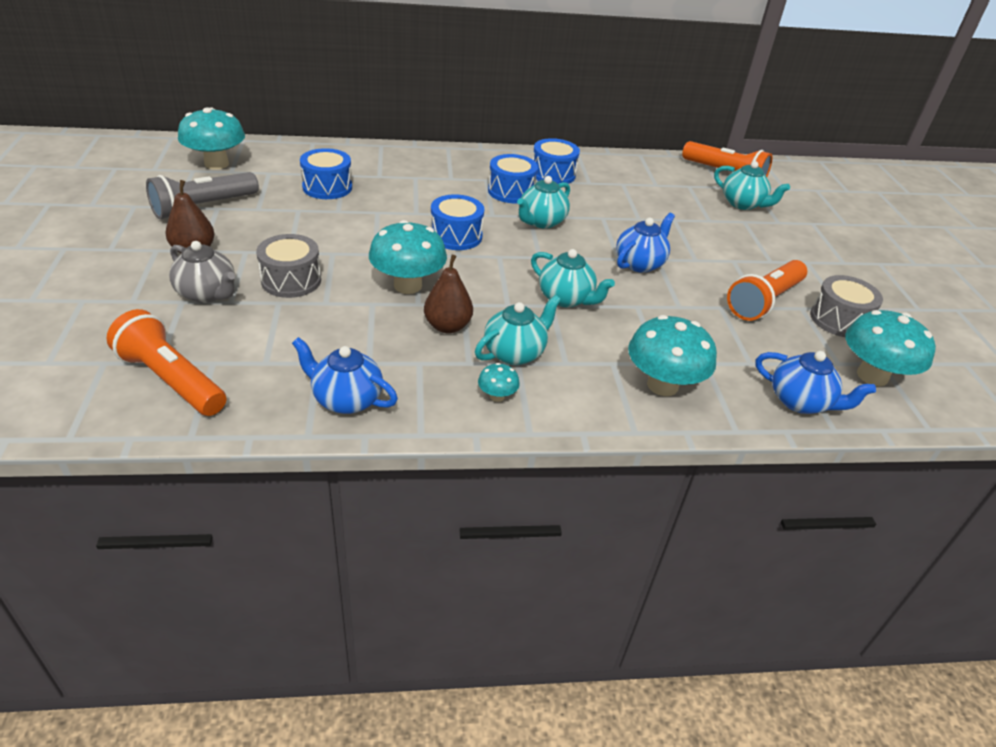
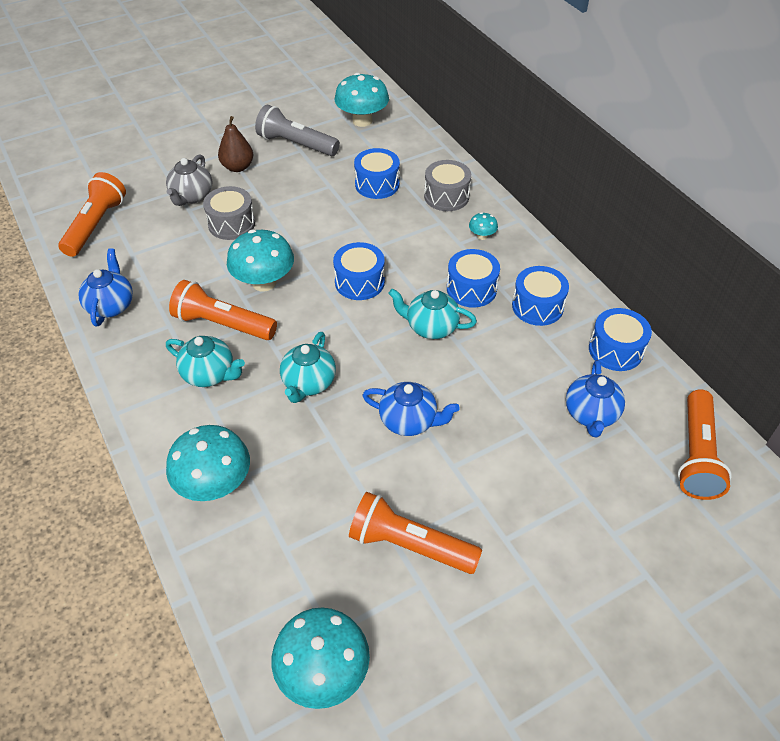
camera: 70 degrees right, 10 degrees up
brown pear [424,255,473,333] -> orange flashlight [169,280,277,340]
turquoise mushroom [478,363,520,402] -> turquoise mushroom moved to [469,212,498,240]
turquoise teapot [714,161,790,210] -> none
blue teapot [756,351,876,414] -> blue teapot moved to [566,360,625,438]
grey drum [810,275,883,337] -> grey drum moved to [424,160,471,211]
none -> blue drum [589,308,652,371]

